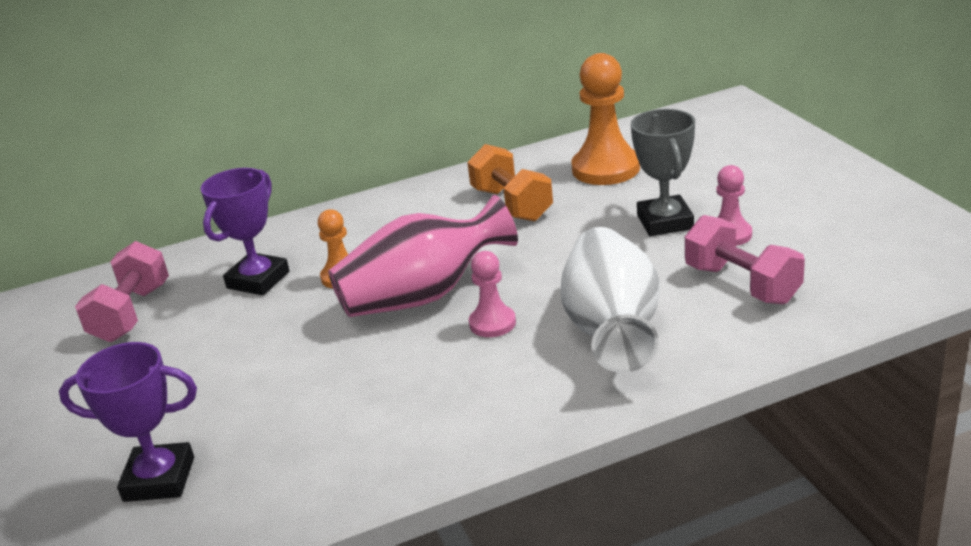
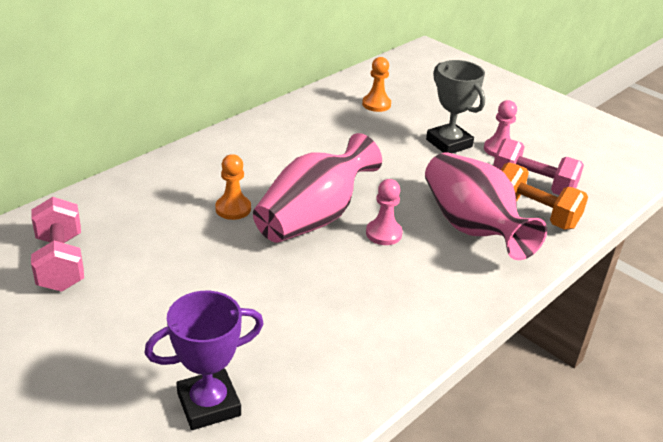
camera: 30 degrees left, 5 degrees up
purple trophy [201,168,290,295] -> none
orange dumbbell [467,144,553,221] -> orange dumbbell moved to [501,162,588,230]
white vase [561,227,660,373] -> pink vase [425,152,547,260]
orange pawn [571,53,640,185] -> orange pawn [362,57,391,112], size x0.56

